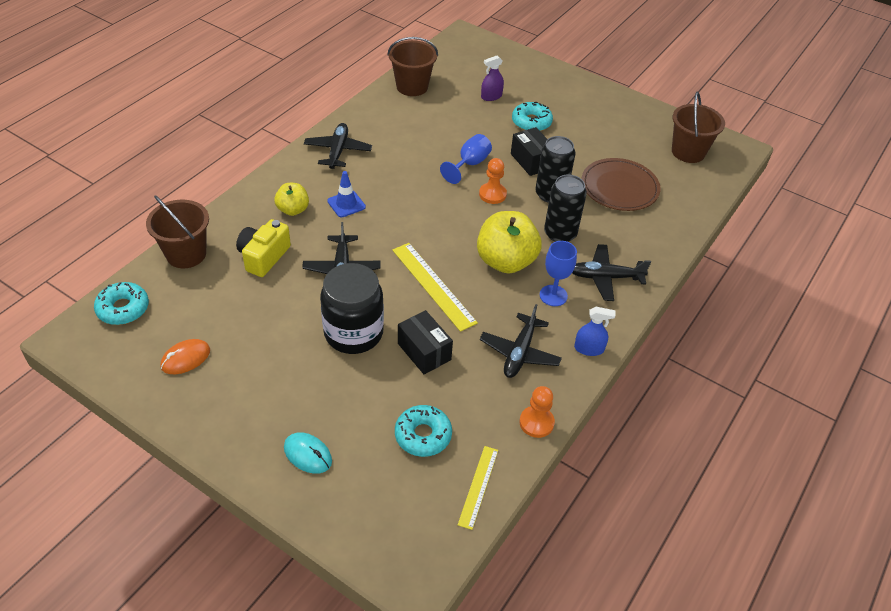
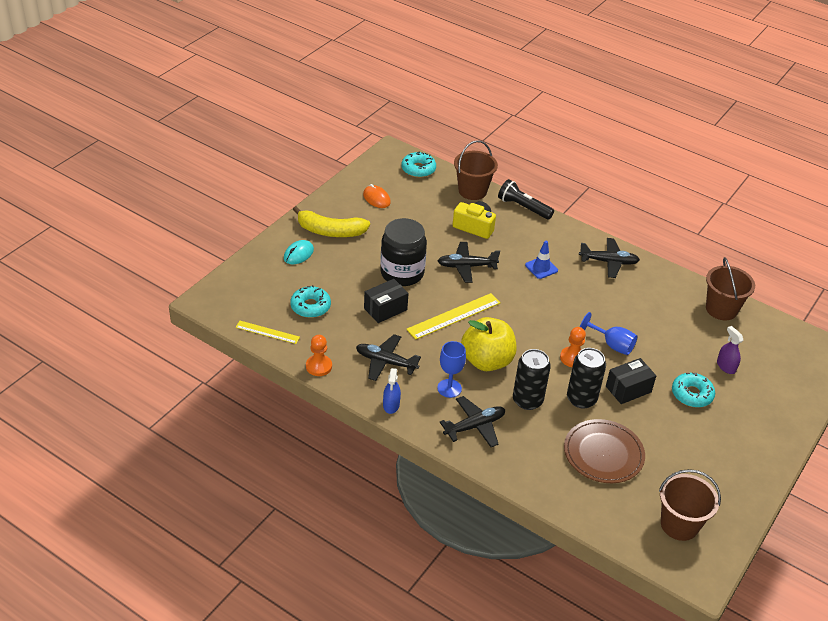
camera: 90 degrees right, 5 degrees down
yellow apple [274,183,309,216] -> none
black plane [572,244,651,301] -> black plane turned 60 degrees clockwise [440,396,505,447]
none -> yellow banana [293,206,370,237]
none -> black flashlight [498,179,554,220]

